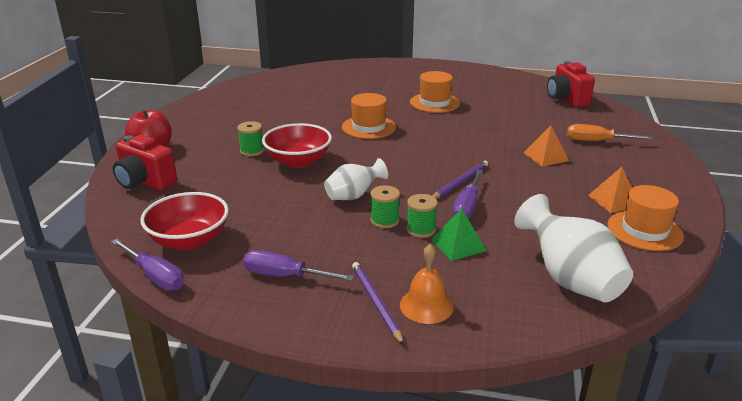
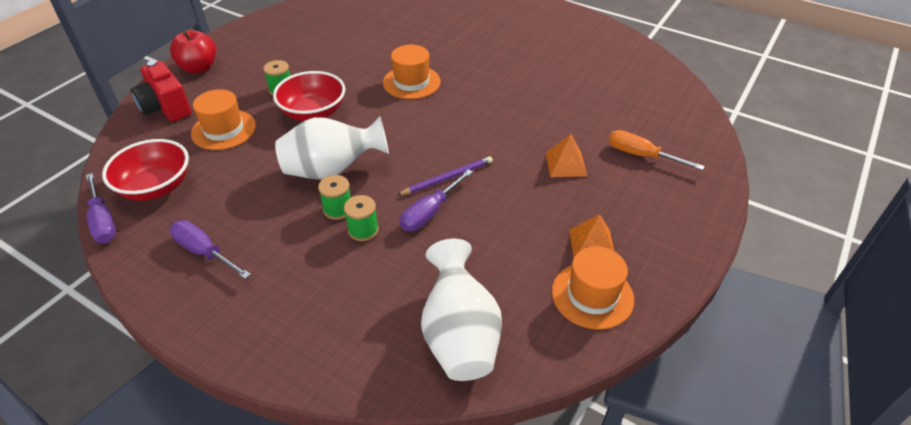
camera: 20 degrees right, 15 degrees up
white vase [324,158,388,200] -> white vase [275,116,389,180], size x1.63
purple pencil [352,262,404,345] -> none
orange bell [400,244,454,324] -> none
orange hat [410,71,460,113] -> orange hat moved to [191,89,256,150]
green pyramid [431,208,487,261] -> none
red camera [547,61,595,107] -> none

